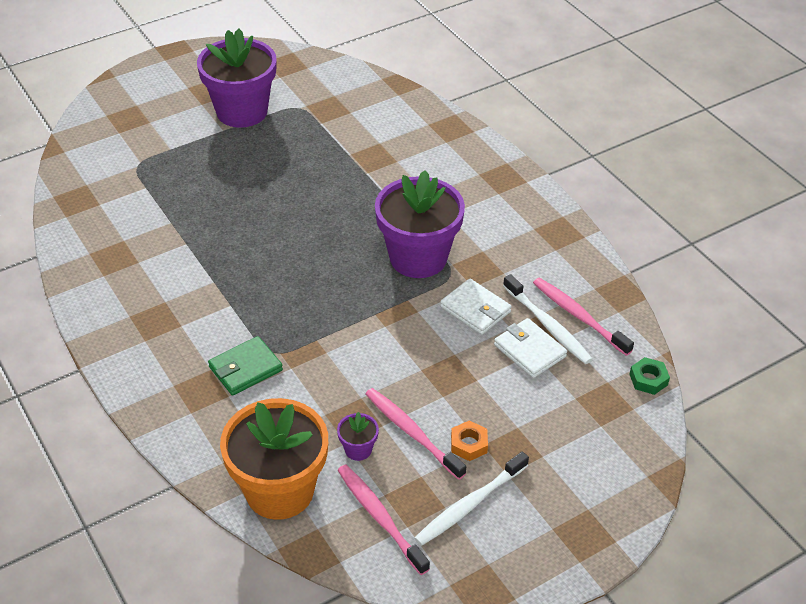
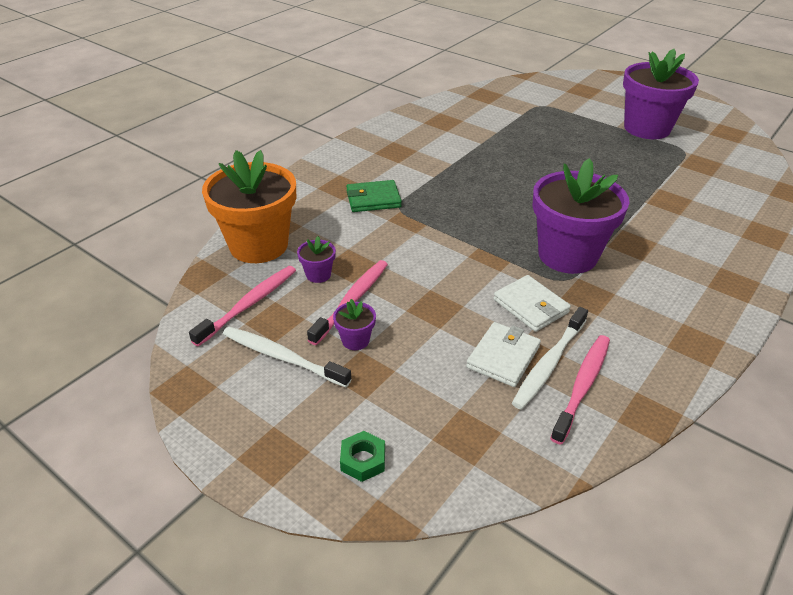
camera: 70 degrees right, 5 degrees down
green wallet [208,336,283,396] -> green wallet turned 45 degrees counterclockwise [346,180,402,212]
white wallet [440,279,512,335] -> white wallet turned 60 degrees counterclockwise [493,275,571,332]
orange nut [451,420,488,461] -> purple flower pot [333,299,376,350]
green nut [629,357,670,395] -> green nut moved to [340,431,385,482]

